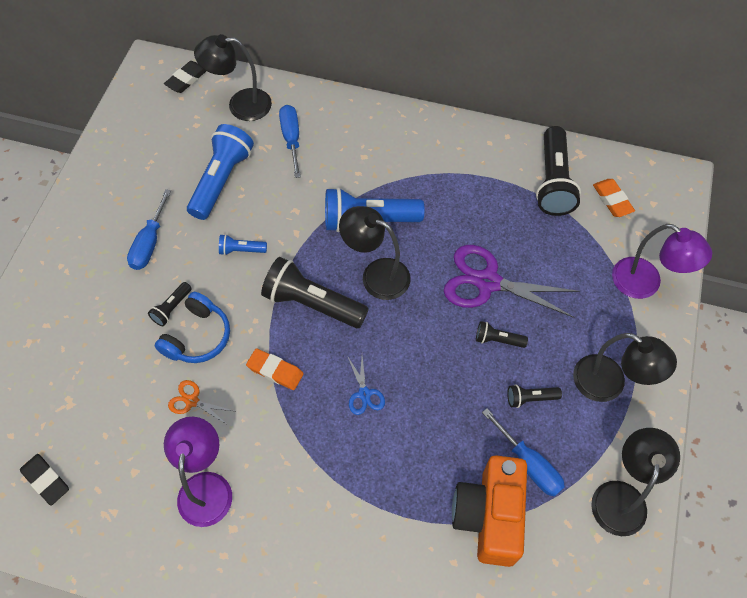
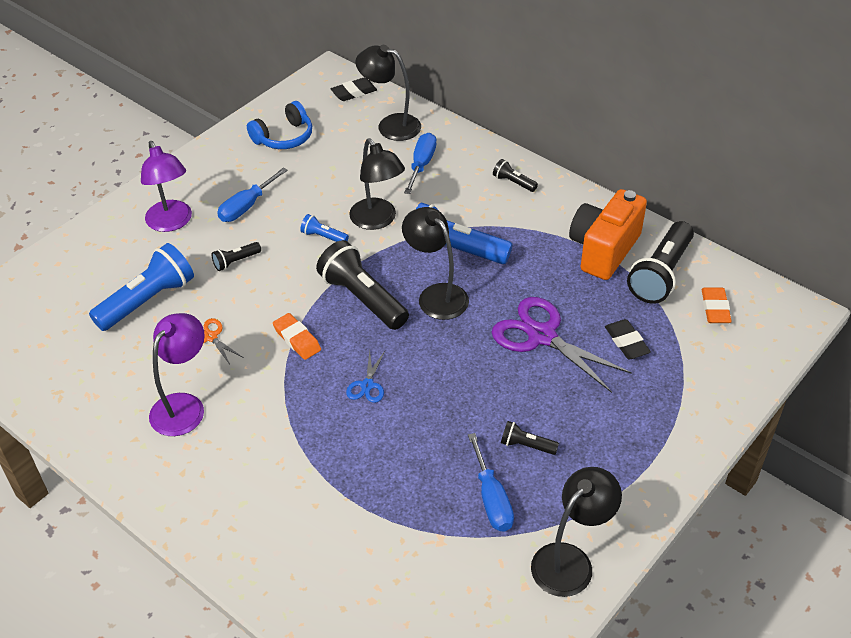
camera: 25 degrees right, 15 degrees down
black eraser [20,454,69,506] -> black eraser moved to [605,319,651,359]
blue headphones [155,292,230,363] -> blue headphones moved to [247,101,312,149]
blue flashlight [187,124,254,220] -> blue flashlight moved to [89,243,194,331]
orange camera [452,455,527,567] -> orange camera moved to [569,189,647,280]
black flashlight [476,321,528,348] -> black flashlight moved to [493,159,538,192]
black lamp [573,333,677,402] -> black lamp moved to [349,138,405,230]
purple lamp [612,224,712,299] -> purple lamp moved to [141,141,192,232]

